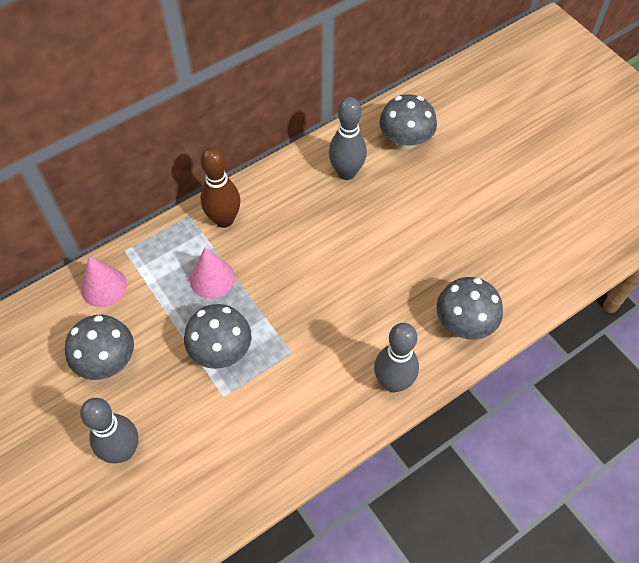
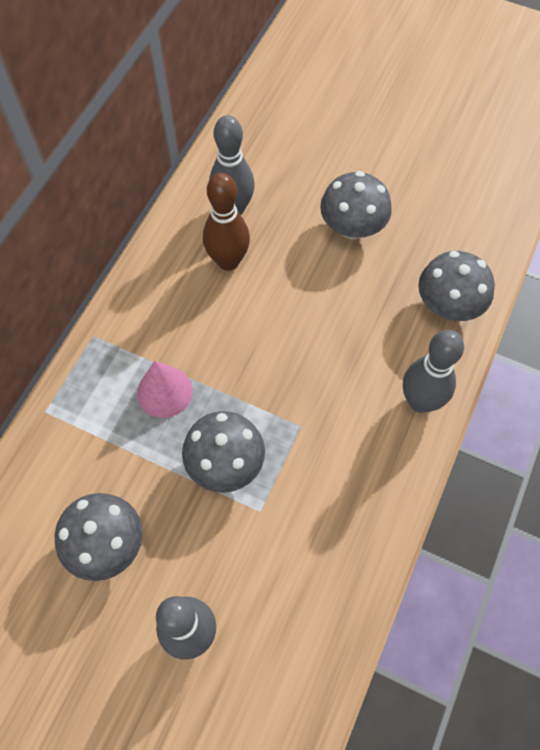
camera: 30 degrees left, 5 degrees up
pink cone [81,256,127,307] -> none
brown bowling pin [200,147,241,228] -> brown bowling pin moved to [203,173,250,271]
grey mushroom [379,94,437,150] -> grey mushroom moved to [320,171,392,239]

